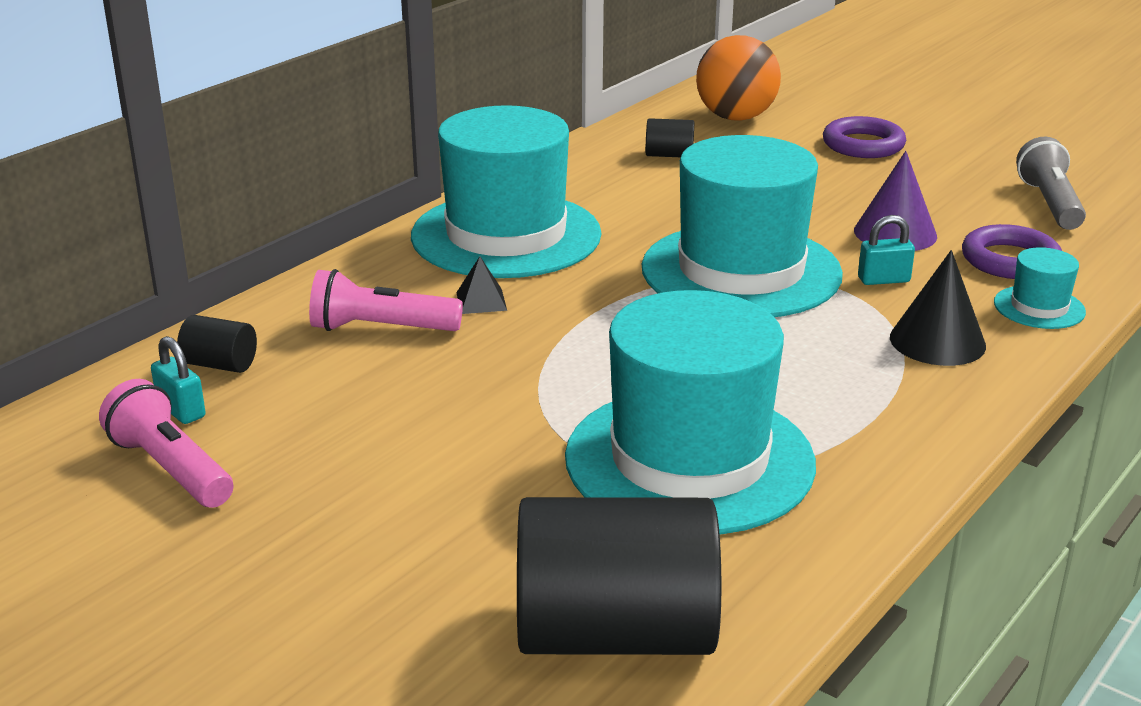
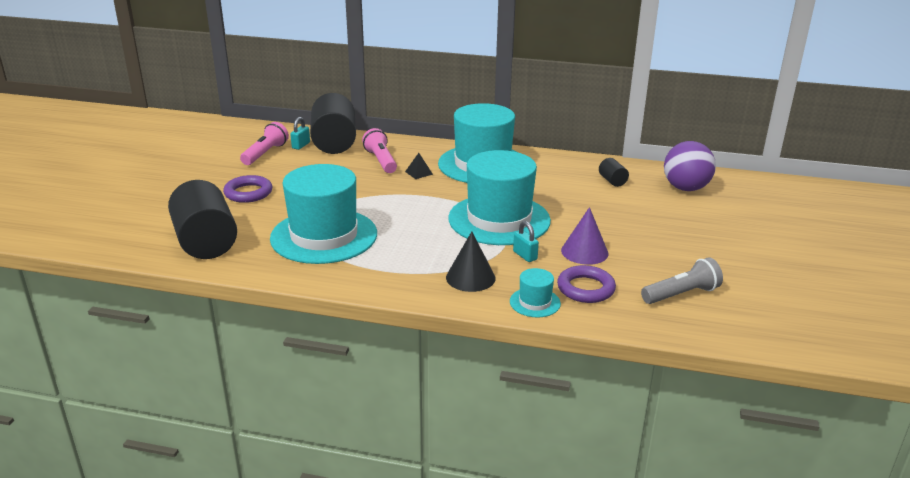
camera: 65 degrees right, 0 degrees up
black cylinder [177,315,257,373] -> black cylinder [310,93,356,154], size x2.32
orange ball [696,35,781,121] -> purple ball [664,141,716,191]
purple ring [823,116,906,158] -> purple ring moved to [223,175,273,203]

